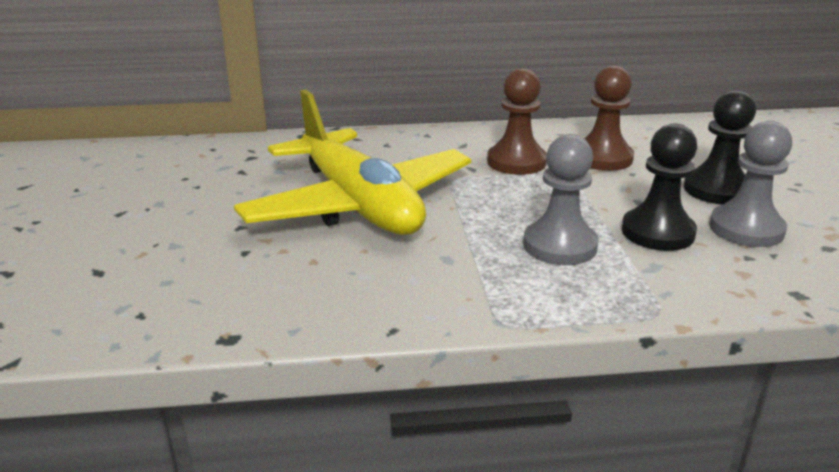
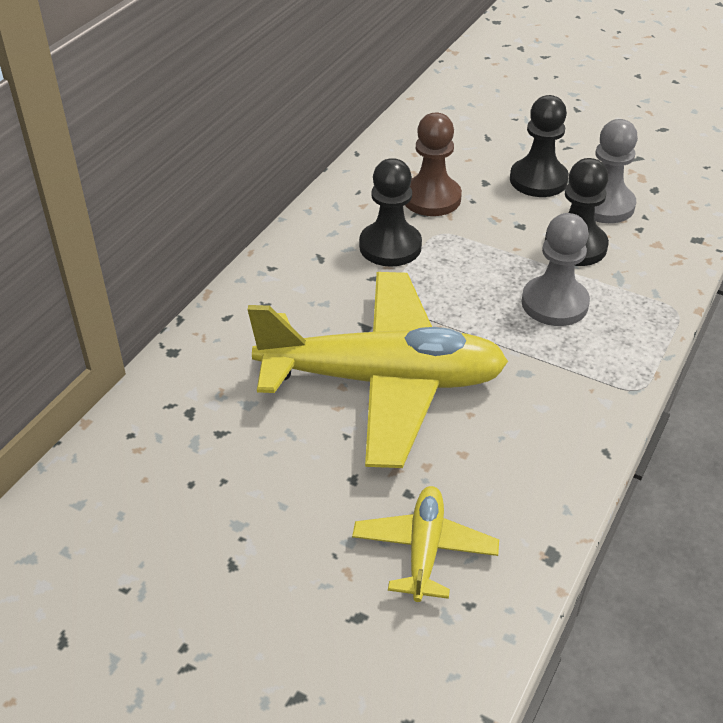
camera: 55 degrees left, 15 degrees up
brown pawn [487,68,547,175] -> black pawn [359,158,422,267]
none -> yellow plane [352,486,499,602]

